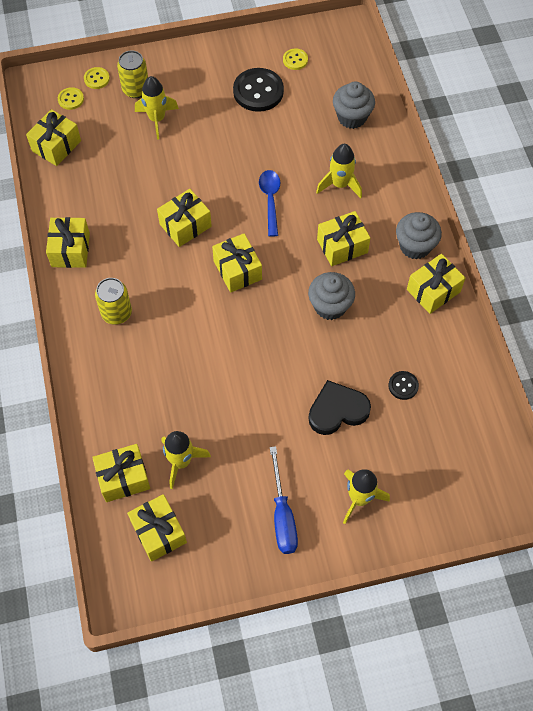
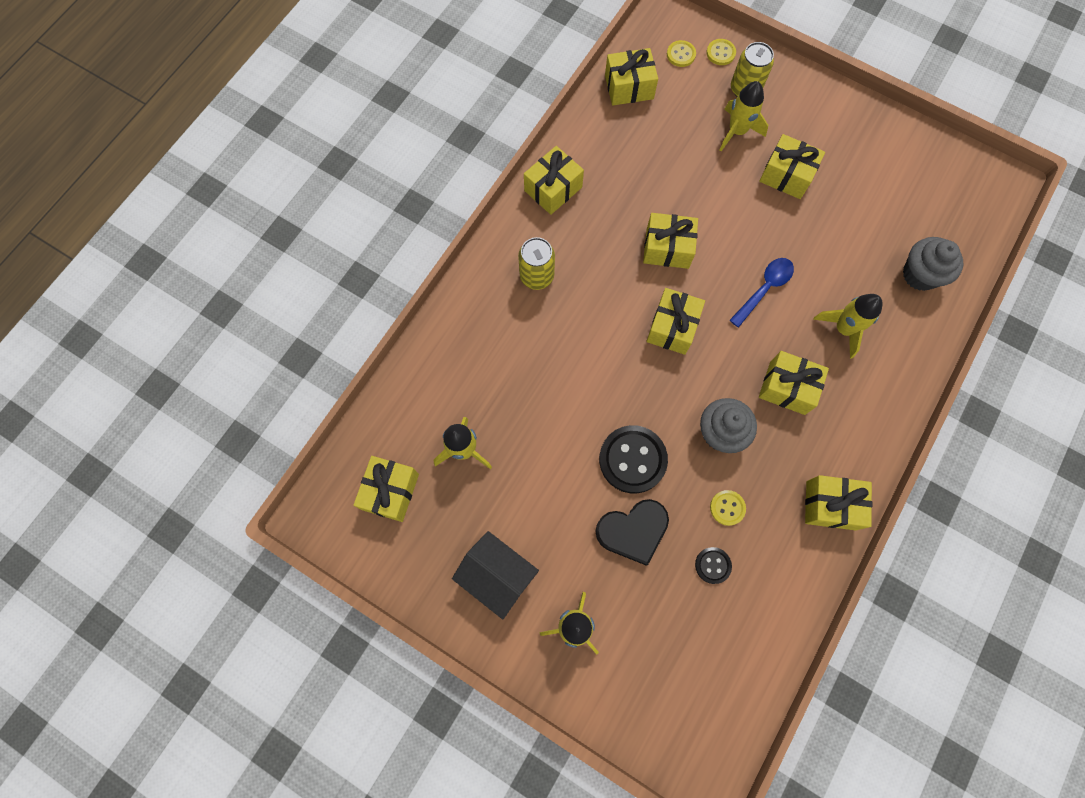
camera: 45 degrees right, 10 degrees up
yellow gift [92,444,150,502] -> yellow gift moved to [759,134,825,199]
black button [233,68,284,112] -> black button moved to [599,425,668,493]
blue screwdriver [270,446,298,554] -> black house [452,531,539,619]
yellow button [283,48,308,70] -> yellow button moved to [710,490,746,526]
black heart [308,380,371,435] -> black heart turned 135 degrees clockwise [596,499,669,566]
grey cupcake [396,212,442,260] -> none

